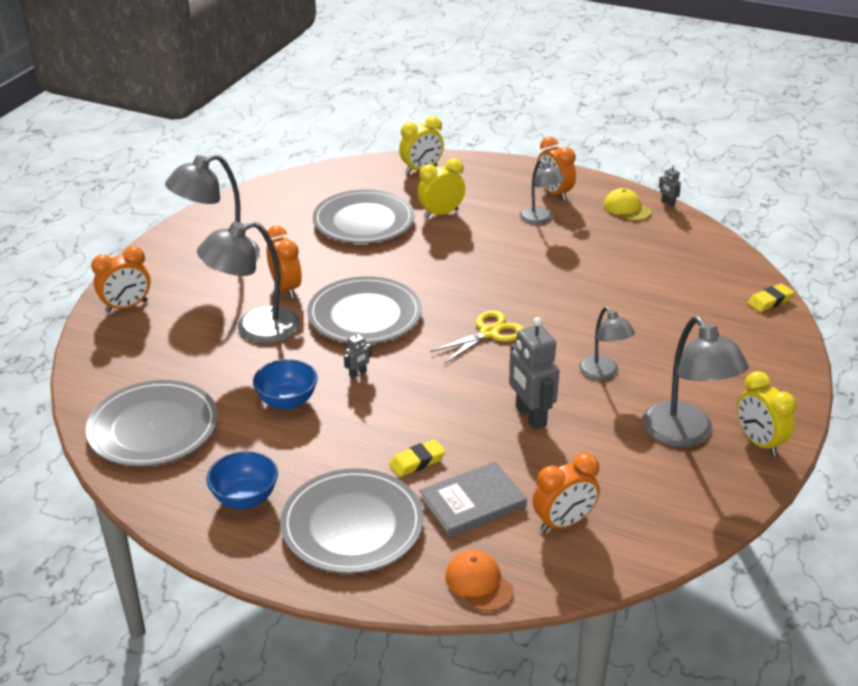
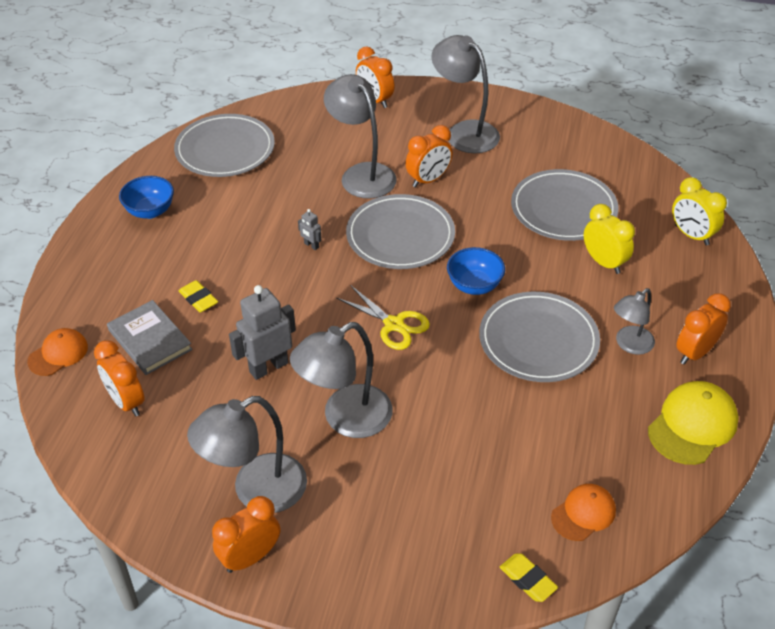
camera: 80 degrees right, 10 degrees up
blue bowl [253,359,318,410] -> blue bowl moved to [447,247,505,295]
grey plate [281,468,424,573] -> grey plate moved to [479,292,600,382]
grey lamp [579,307,635,380] -> grey lamp [290,322,393,438], size x1.67
yellow cap [604,188,651,221] -> yellow cap [648,381,739,465], size x1.57
grey robot [659,164,681,207] -> none
yellow clock [737,371,796,456] -> orange clock [212,496,280,573]
none -> orange cap [551,484,616,541]

